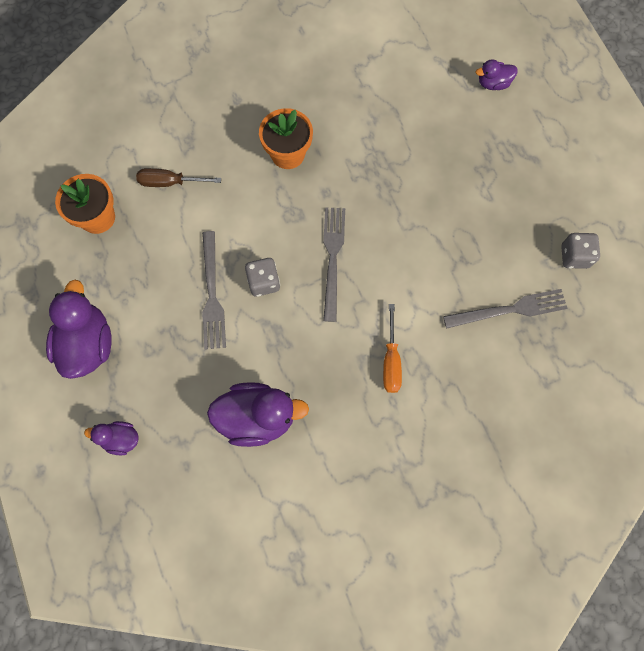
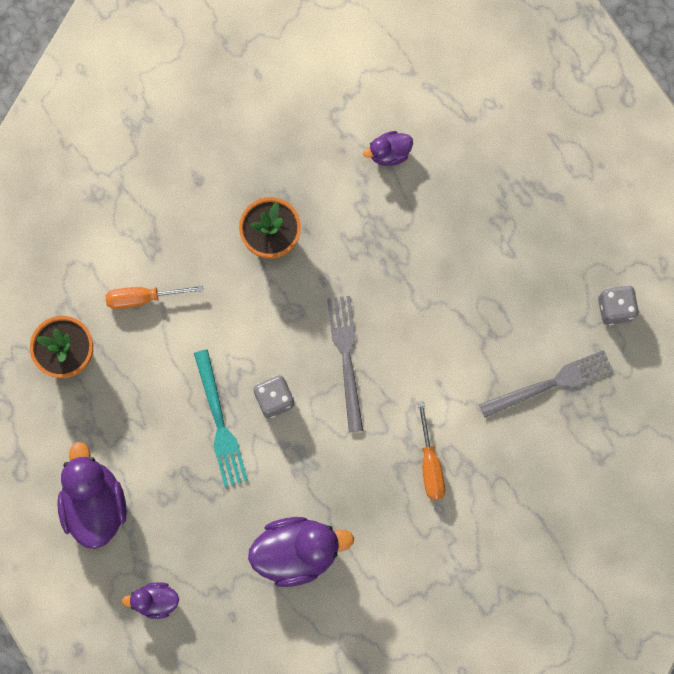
camera: 10 degrees left, 5 degrees up
brown screwdriver [136,168,221,187] -> orange screwdriver [106,285,203,309]
grey fork [202,231,226,350] -> turquoise fork [194,349,248,487]
purple duck [476,59,518,90] -> purple duck moved to [363,131,413,166]

